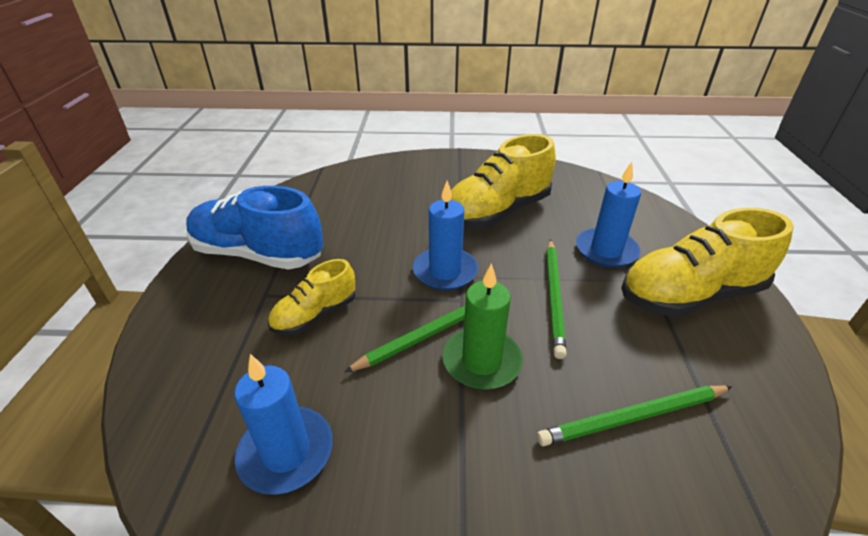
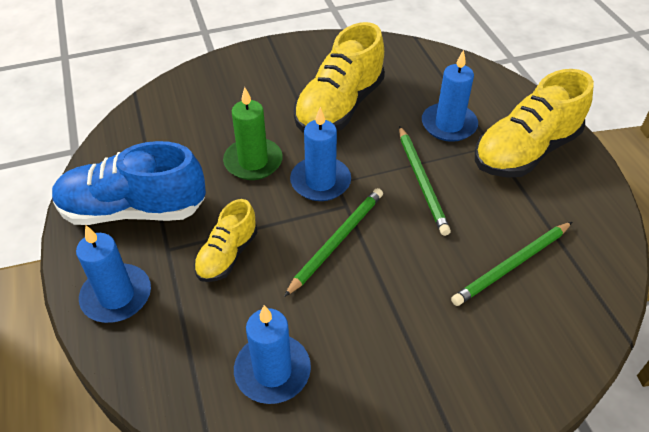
camera: 20 degrees left, 10 degrees up
green candle [442,263,523,390] -> green candle moved to [223,87,283,180]
none -> blue candle [76,225,151,323]

